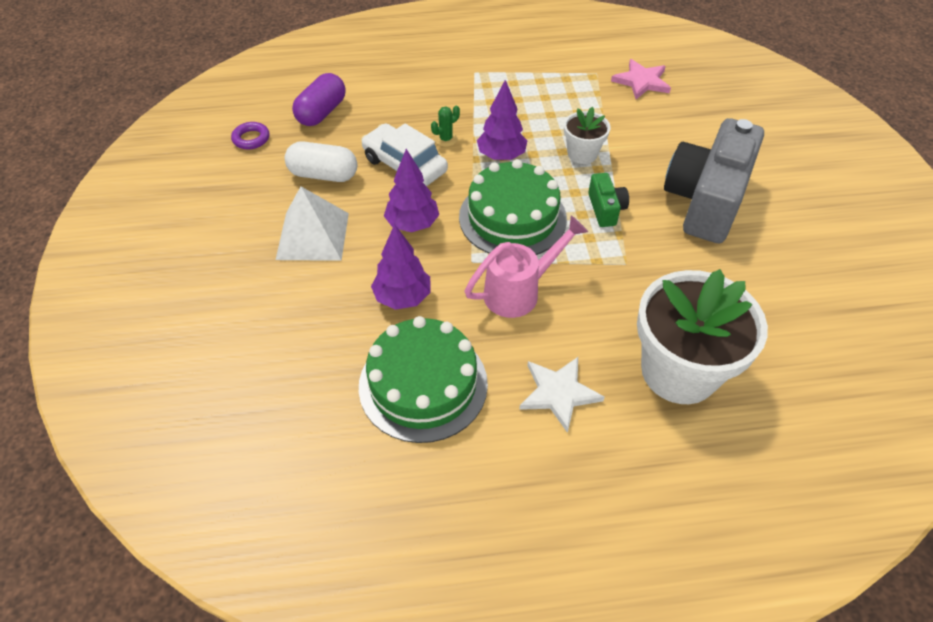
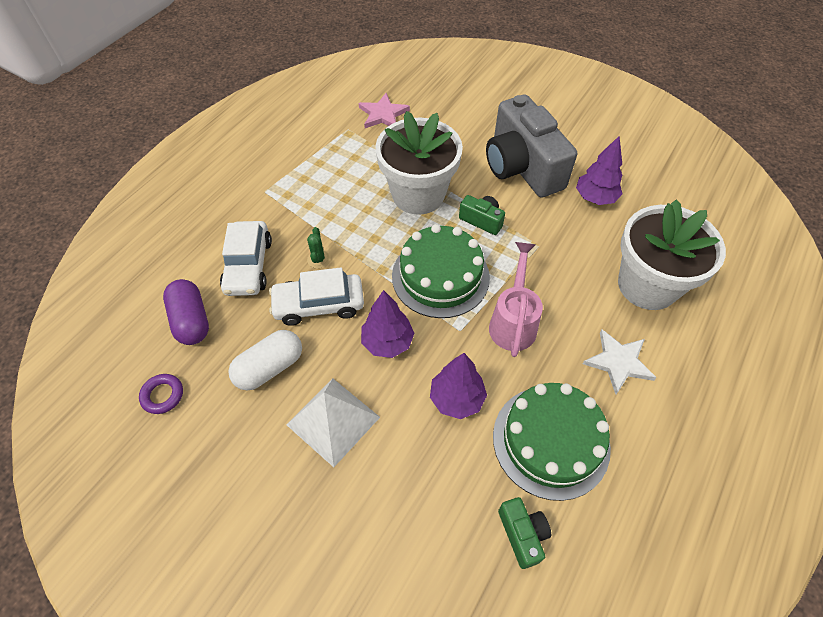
camera: 50 degrees left, 5 degrees up
purple tree [477,80,527,160] -> purple tree moved to [576,136,622,205]
white flower pot [564,107,610,164] -> white flower pot [375,111,463,215], size x2.00
none -> white car [220,221,272,296]
none -> green camera [498,497,551,569]

